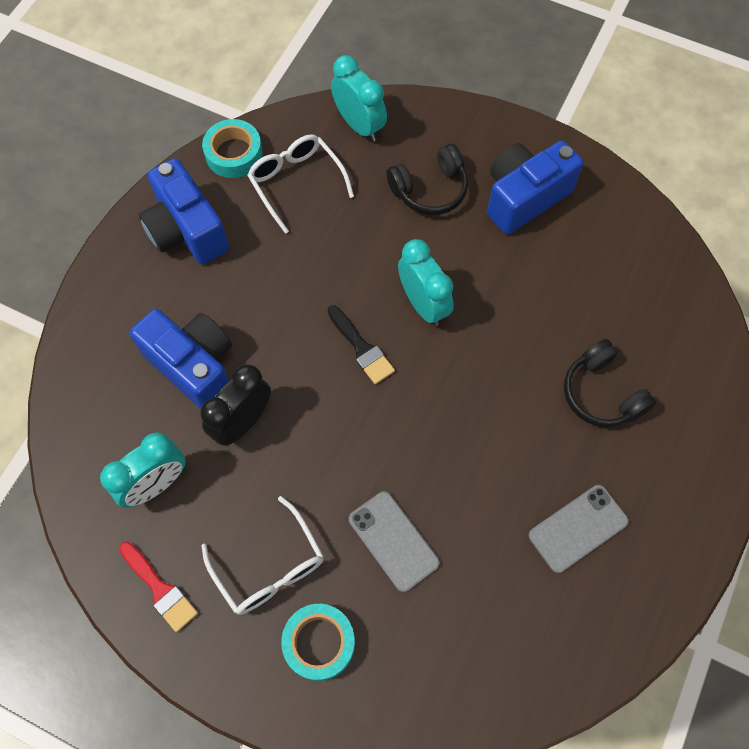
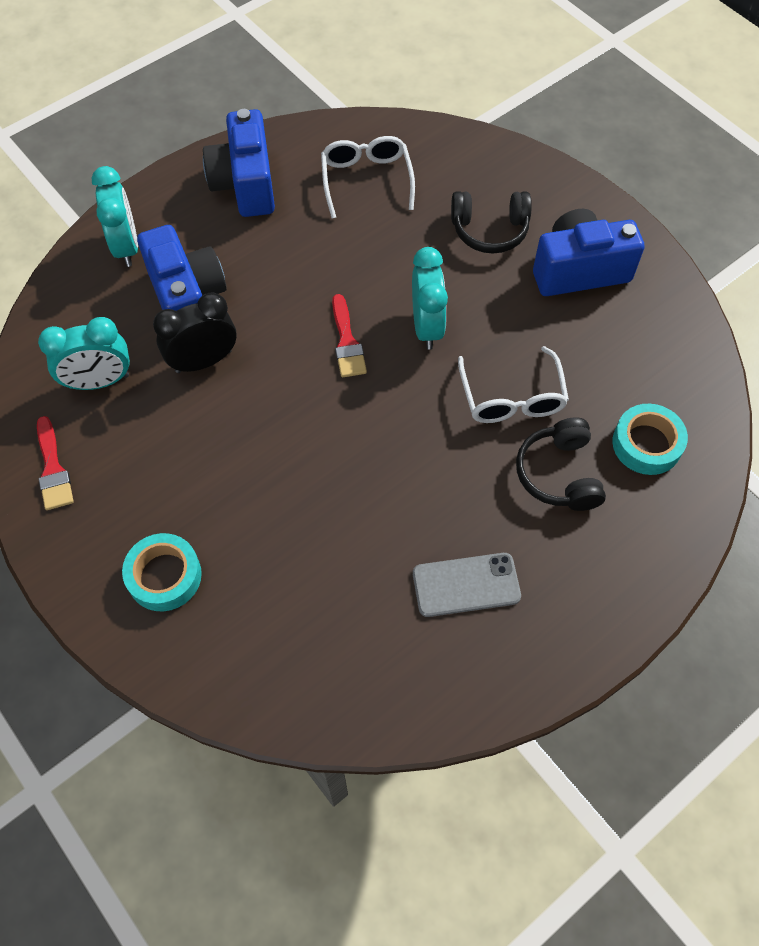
camera: 25 degrees right, 5 degrees down
turquoise tape [202,119,263,178] -> turquoise tape moved to [612,404,688,475]
white glasses [202,496,324,615] -> white glasses moved to [458,346,569,423]
black brush [328,305,395,384] -> red brush [332,294,367,377]
turquoise clock [331,55,387,141] -> turquoise clock moved to [92,166,138,267]
grey phone [349,491,440,592] -> none

